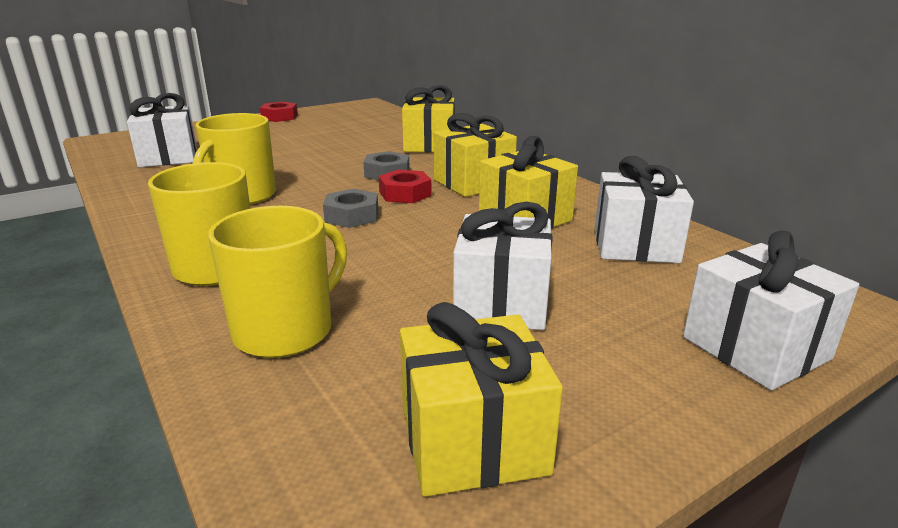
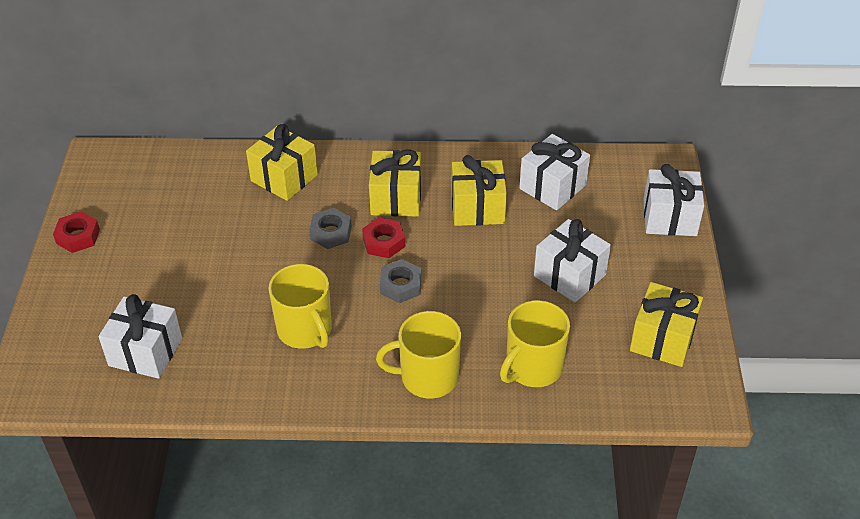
camera: 55 degrees left, 20 degrees up
yellow mug [208,206,347,358] -> yellow mug turned 120 degrees counterclockwise [500,300,570,387]

